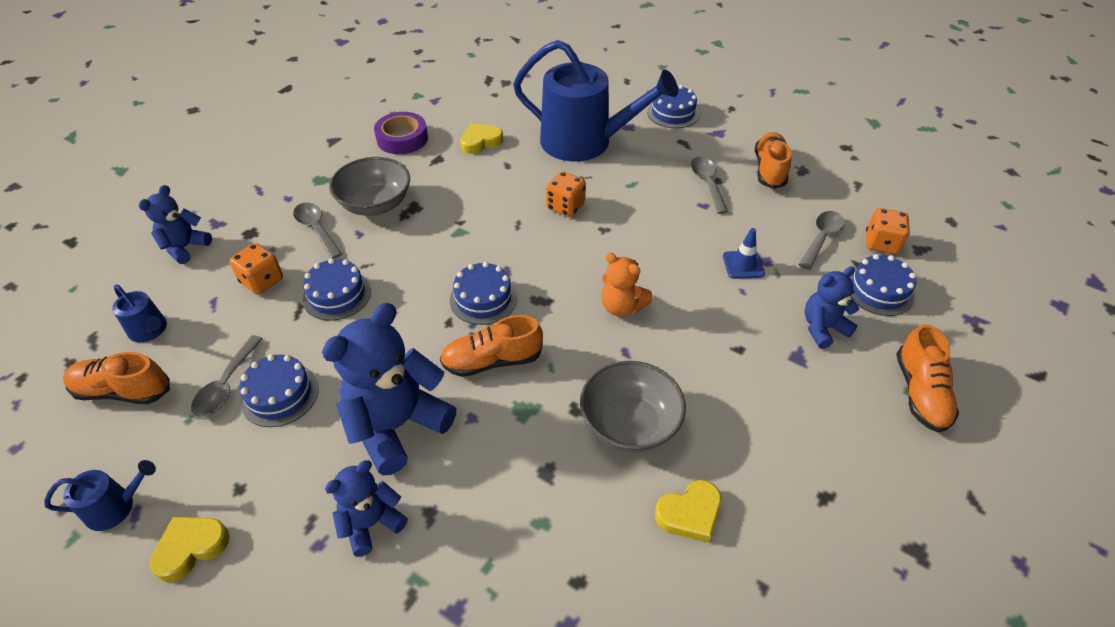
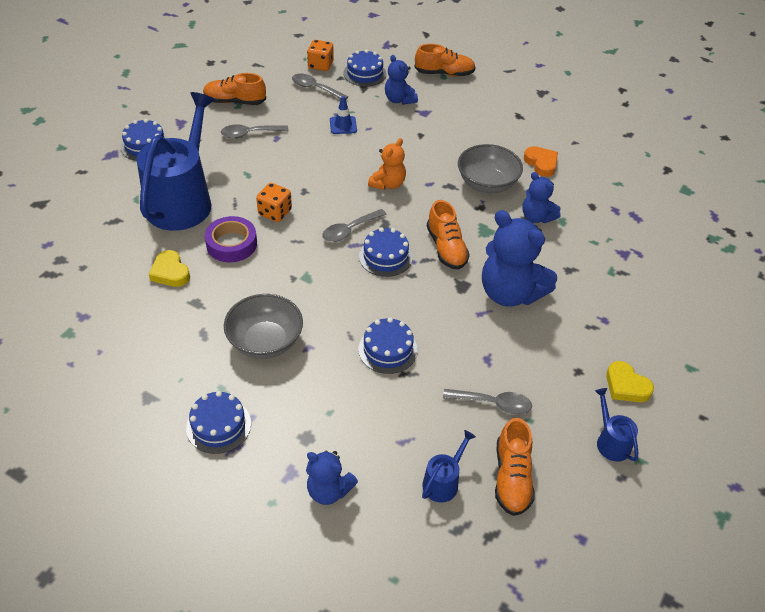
camera: 95 degrees left, 0 degrees up
orange dice [229,243,283,295] -> none
blue cake [239,354,319,427] -> blue cake moved to [186,391,251,454]
grey spoon [293,203,342,259] -> grey spoon moved to [322,209,387,242]
blue teddy bear [325,460,408,557] -> blue teddy bear moved to [522,172,561,223]
purple tape [374,112,428,154] -> purple tape moved to [205,216,257,262]
yellow heart [655,480,721,543] -> orange heart [524,146,558,177]

